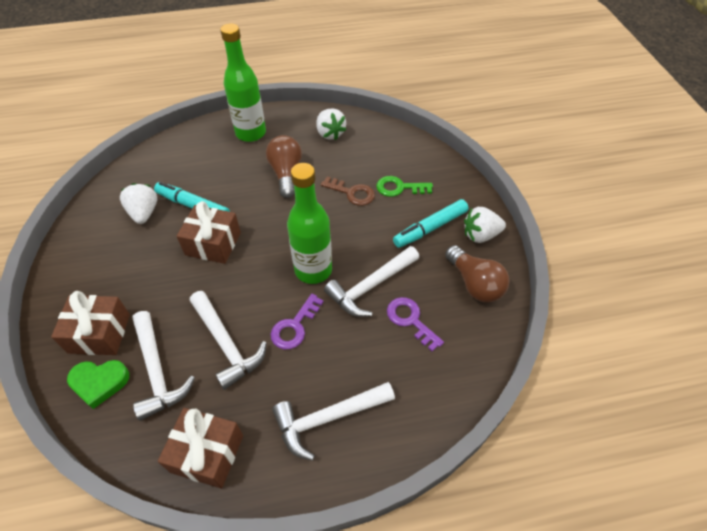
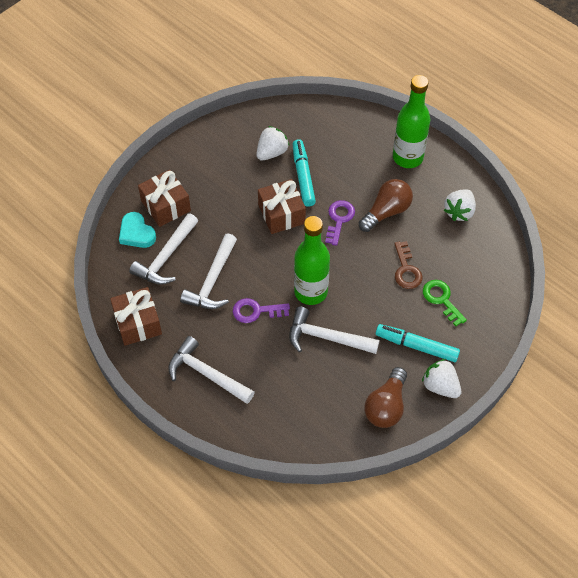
camera: 55 degrees right, 5 degrees up
green heart [67,360,129,409] -> turquoise heart [119,212,156,248]
purple key [387,297,444,351] -> purple key moved to [325,200,355,246]

